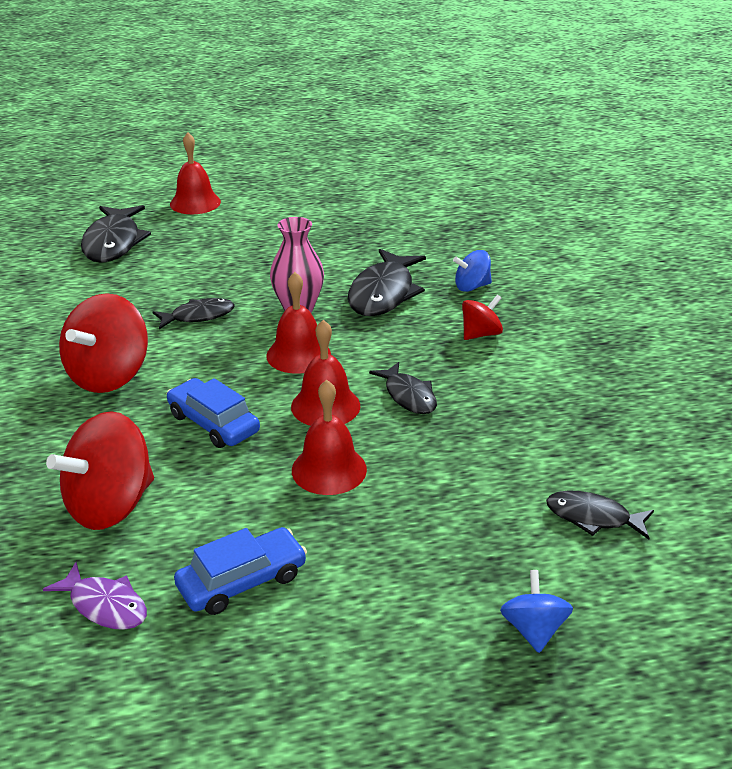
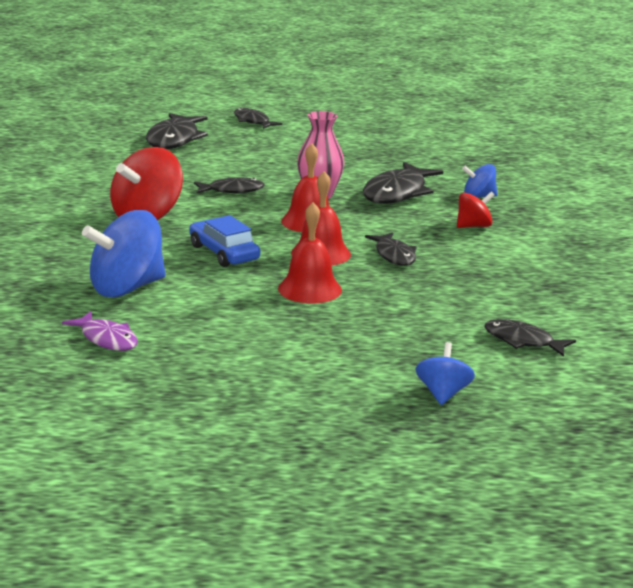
camera: 10 degrees right, 10 degrees down
red spinning top [46,411,154,530] -> blue spinning top [82,210,166,297]
red bell [170,132,221,214] -> black fish [234,108,282,129]
blue car [174,527,307,615] -> none

